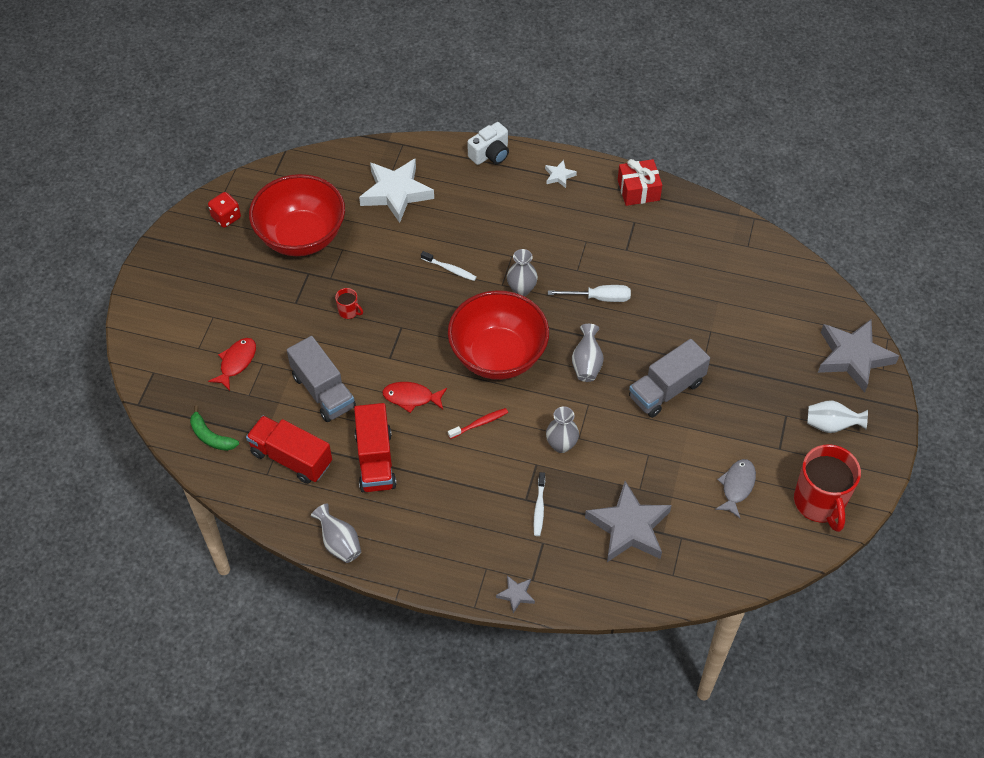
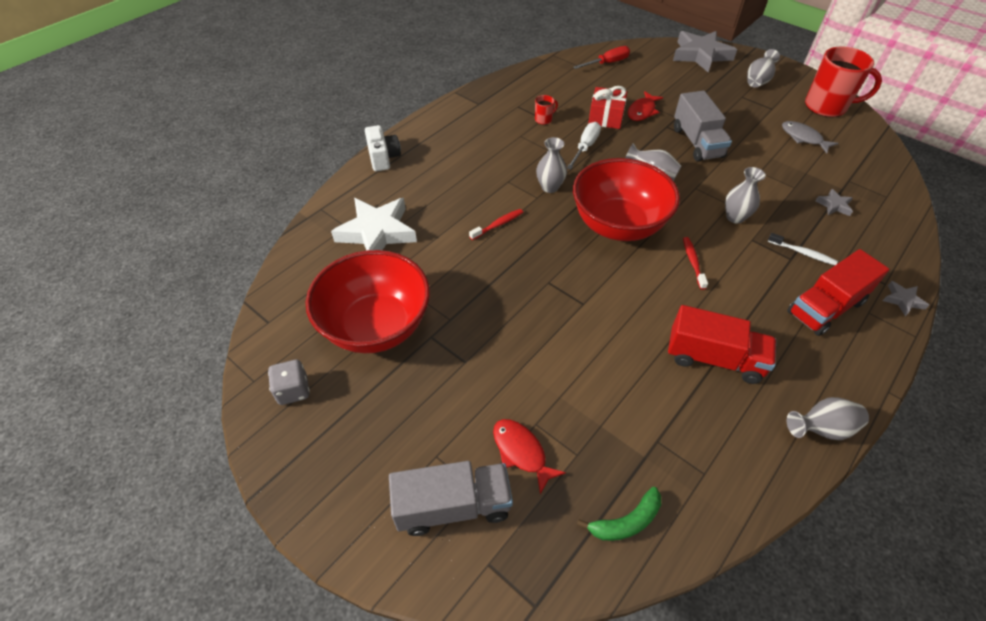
camera: 65 degrees left, 5 degrees down
red dice [208,192,241,228] -> grey dice [268,360,310,405]
red truck [246,416,332,484] -> red truck moved to [787,249,890,336]
grey truck [287,336,356,422] -> grey truck moved to [389,461,513,536]
red mug [335,288,363,319] -> red mug moved to [535,95,558,125]
red fish [382,382,447,413] -> red fish moved to [628,91,663,121]
white toothbrush [421,251,477,281] -> red toothbrush [469,209,523,240]
white star [545,160,577,188] -> none
grey star [585,481,672,562] -> grey star [816,189,853,216], size x0.44
red gift [618,159,662,206] -> red gift moved to [588,86,627,129]
white vase [807,400,868,433] -> grey vase [747,49,780,88]
none -> red screwdriver [573,46,630,69]

